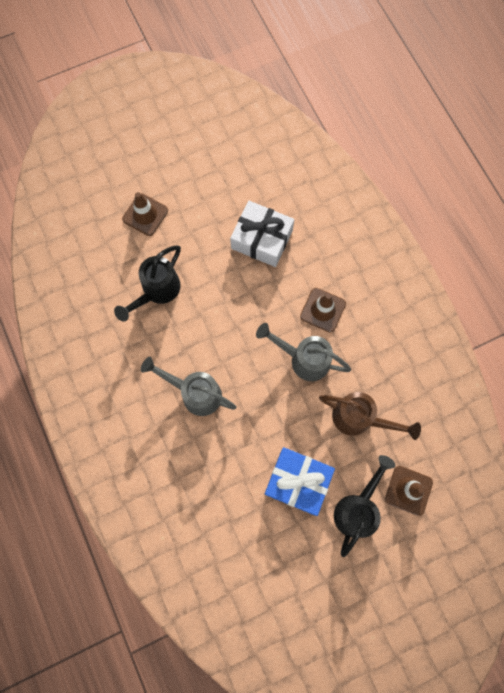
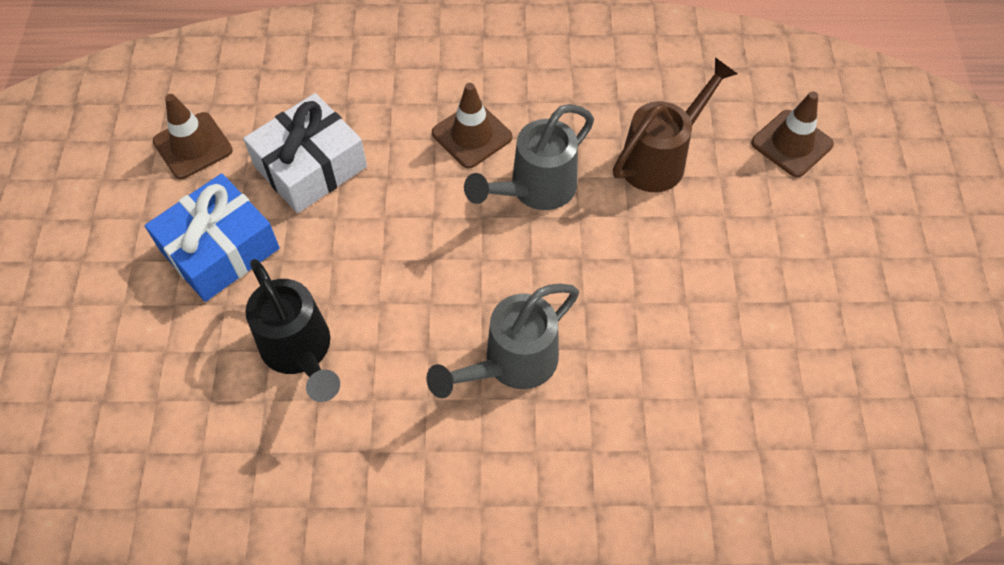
camera: 65 degrees left, 15 degrees down
brown traffic cone [122,192,168,236] -> brown traffic cone moved to [153,94,233,179]
blue gift [265,447,335,516] -> blue gift moved to [145,173,280,302]
black watering can [334,455,395,557] -> none

